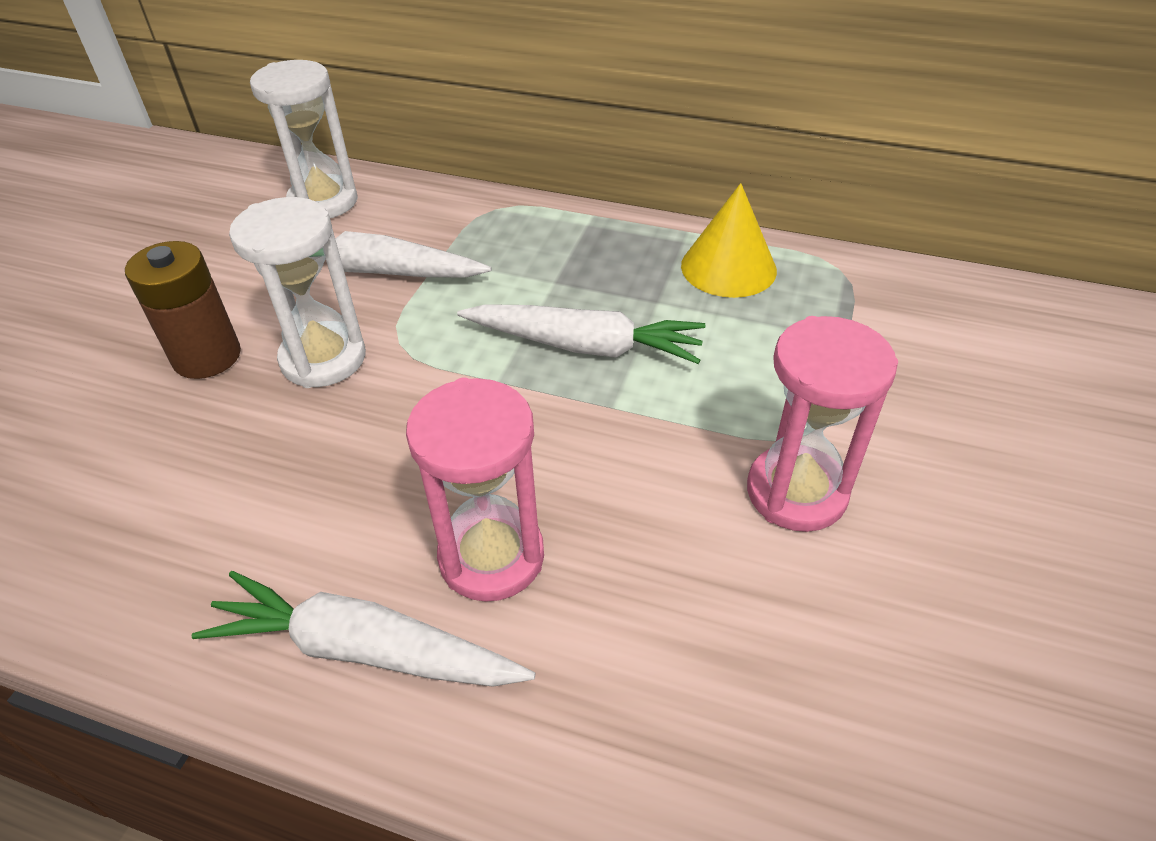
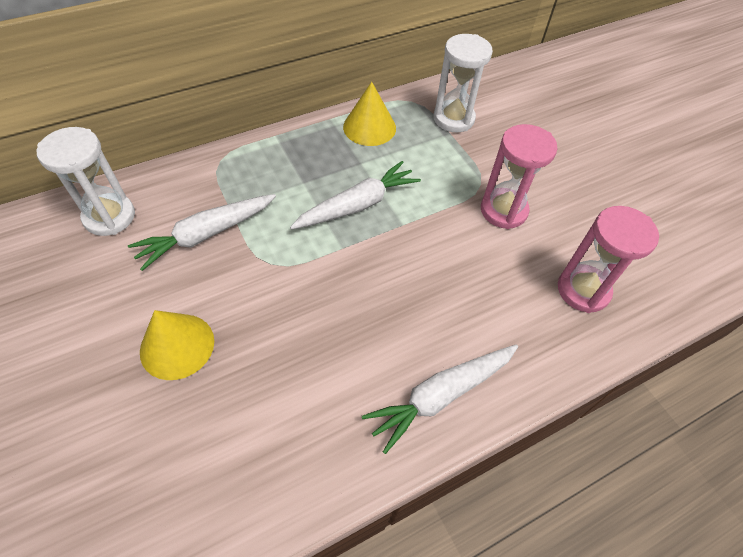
camera: 50 degrees left, 10 degrees up
brown battery [125,241,241,379] -> yellow cone [140,310,214,380]
white hourglass [229,197,366,388] -> white hourglass moved to [434,34,493,132]
pink hourglass [406,378,544,602] -> pink hourglass moved to [558,206,659,313]

